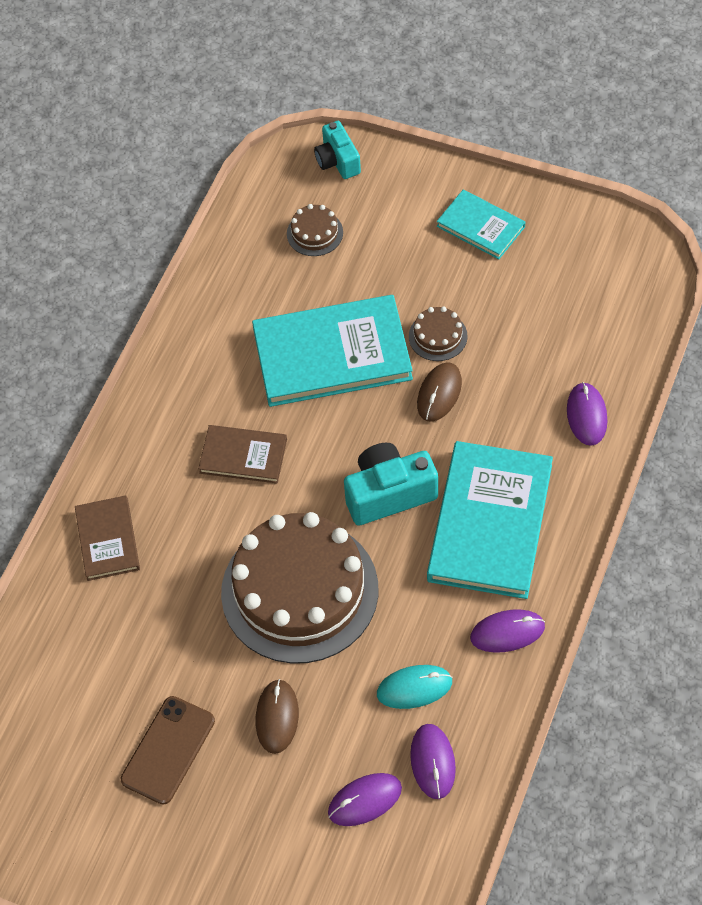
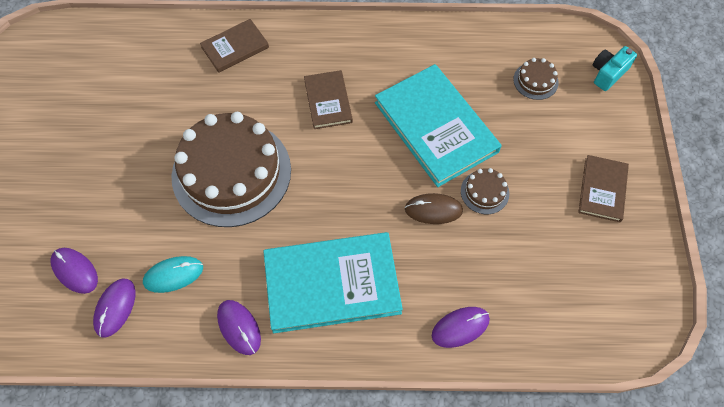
camera: 65 degrees right, 5 degrees up
brown phone [121,696,215,805] -> none
brown mouse [256,679,299,754] -> none
turquoise camera [344,443,438,526] -> none
turquoise mouse [377,665,452,709] -> turquoise mouse turned 75 degrees counterclockwise [143,256,203,293]
purple mouse [410,724,456,799] -> purple mouse turned 45 degrees counterclockwise [93,279,136,338]
turquoise book [437,189,525,259] -> brown book [578,155,629,222]

